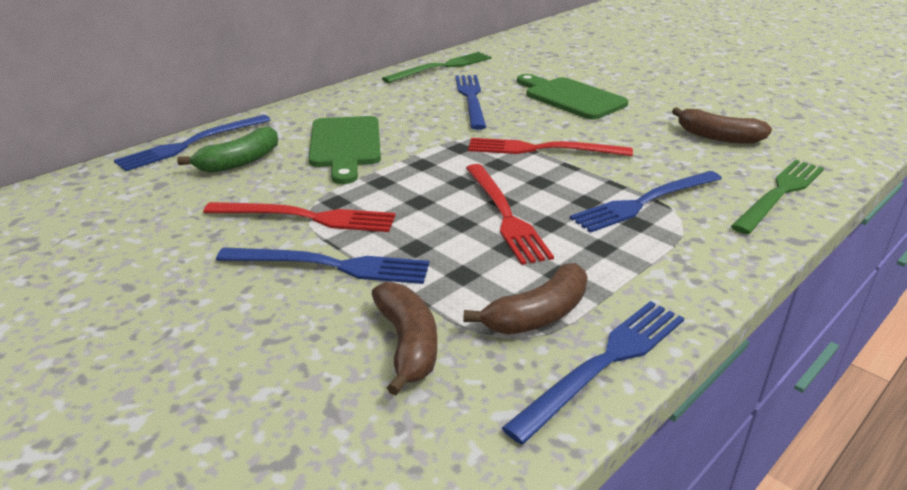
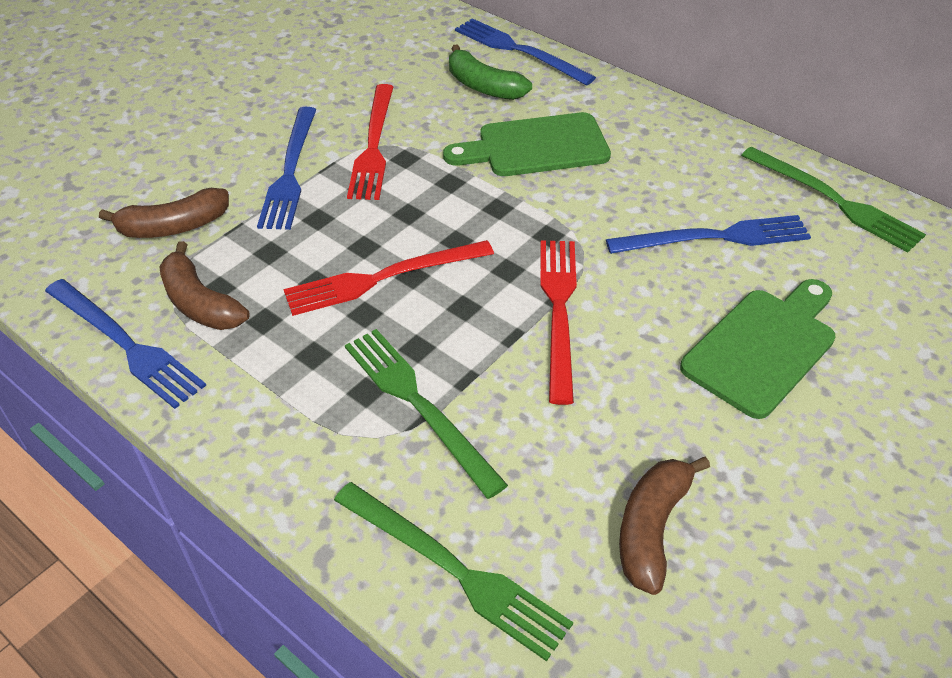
camera: 85 degrees right, 15 degrees up
blue fork [570,171,722,233] -> green fork [345,329,508,499]

